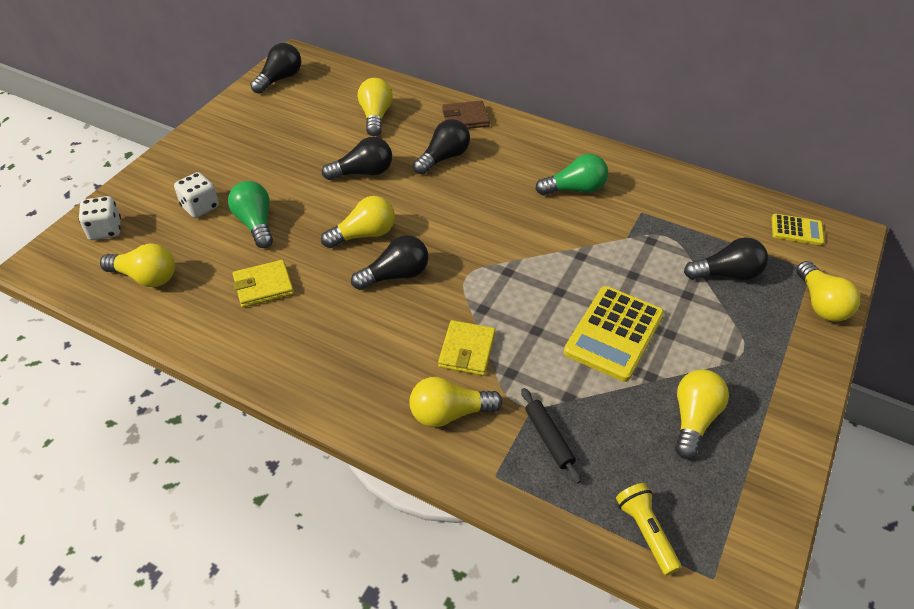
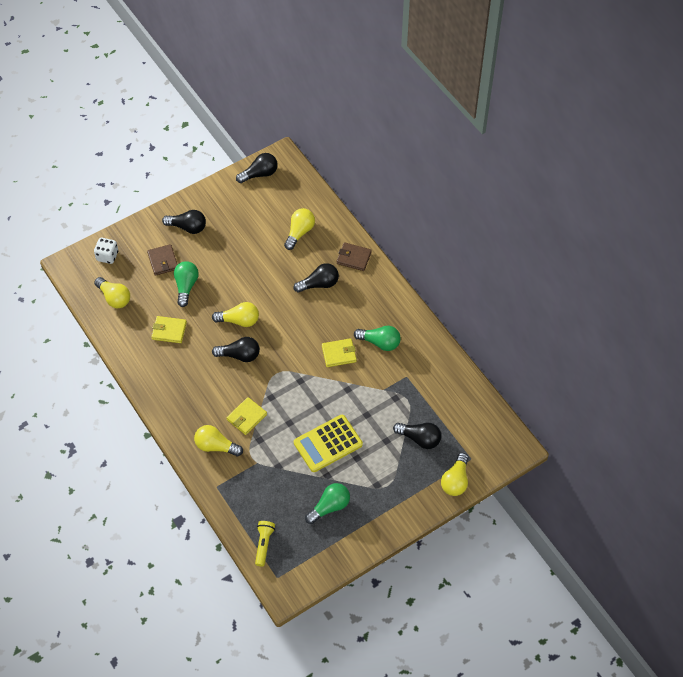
camera: 30 degrees right, 10 degrees up
white dice [174,172,219,218] -> brown wallet [147,244,178,276]
black light bulb [322,137,392,180] -> black light bulb moved to [162,210,206,234]
black rolling pin [521,388,581,484] -> none
yellow light bulb [675,369,729,459] -> green light bulb [305,483,350,524]
yellow calculator [772,214,824,245] -> none
none -> yellow wallet [322,338,357,367]

